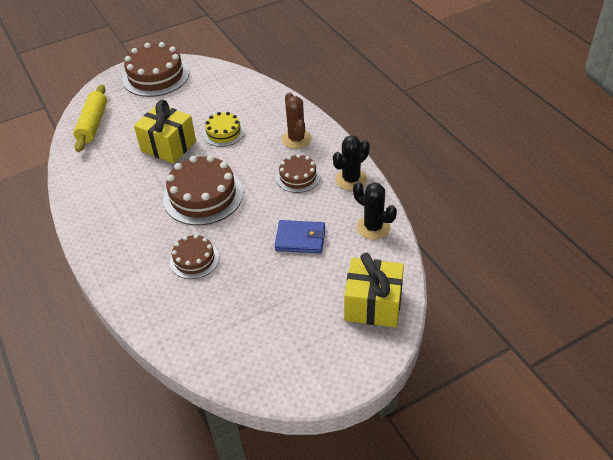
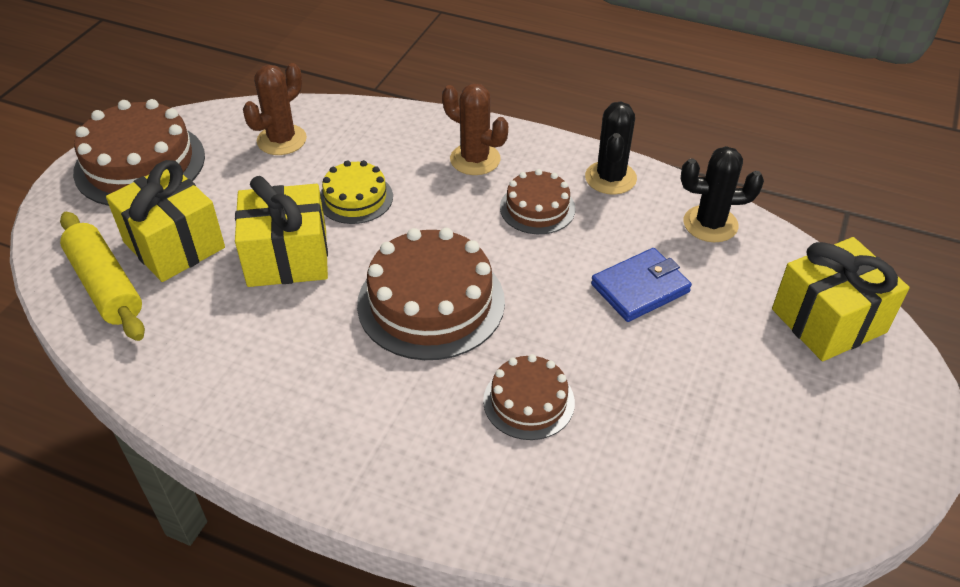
camera: 40 degrees left, 0 degrees up
none -> yellow gift [106,160,225,282]
none -> brown cactus [243,63,307,155]

